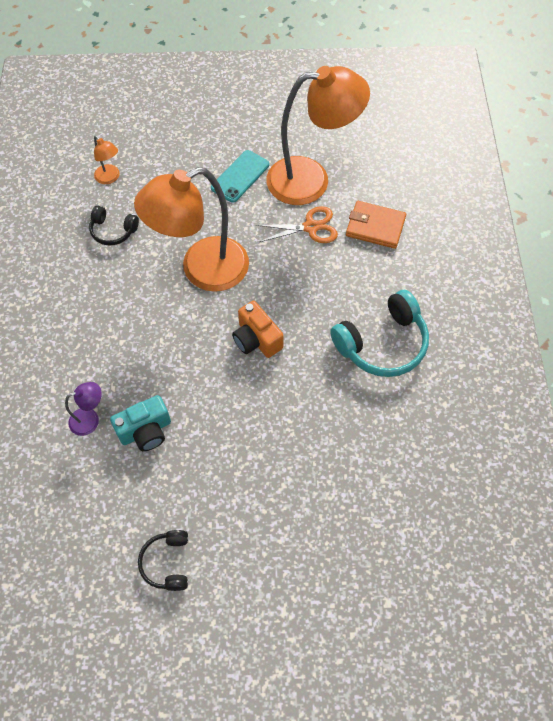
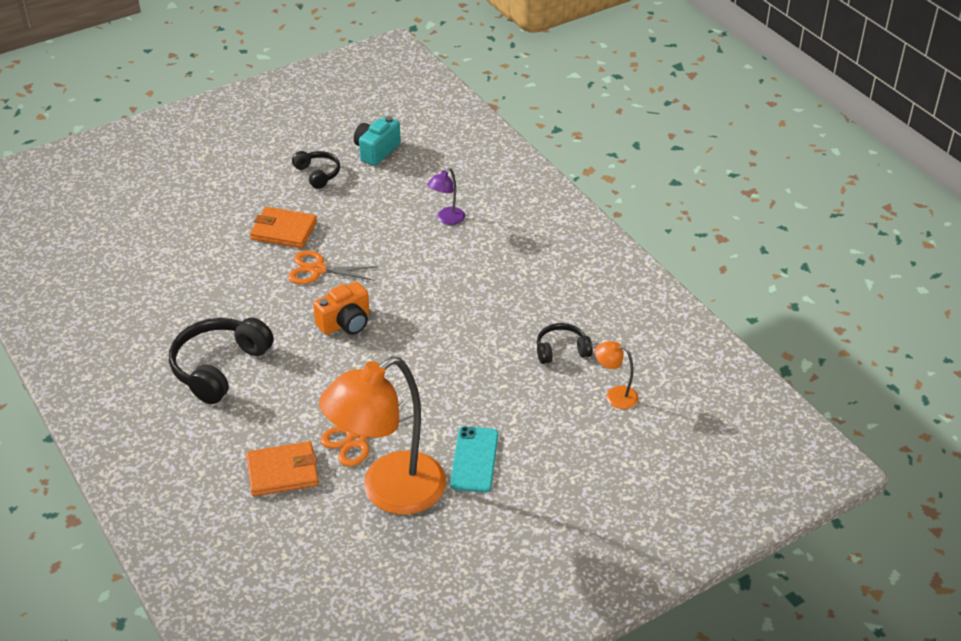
camera: 150 degrees right, 20 degrees down
turquoise camera [110,395,171,451] -> turquoise camera moved to [354,116,401,166]
orange lamp [134,167,249,292] -> none
orange camera [232,301,284,358] -> orange camera turned 120 degrees clockwise [313,281,370,335]
turquoise headphones [330,290,429,377] -> black headphones [169,317,274,404]
none -> orange wallet [250,207,317,248]
none -> orange scissors [288,251,379,284]

